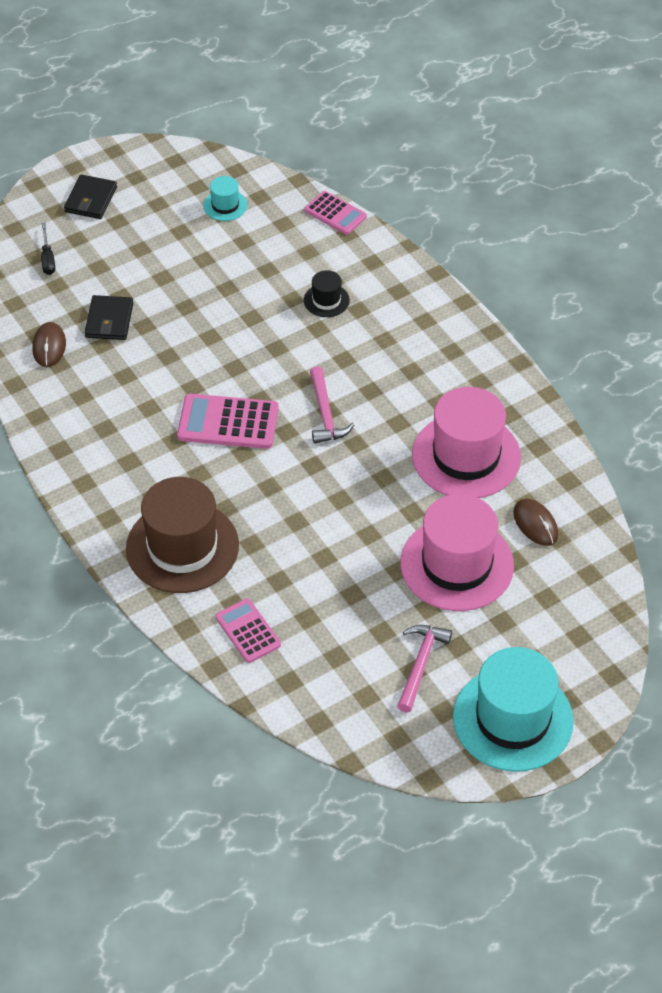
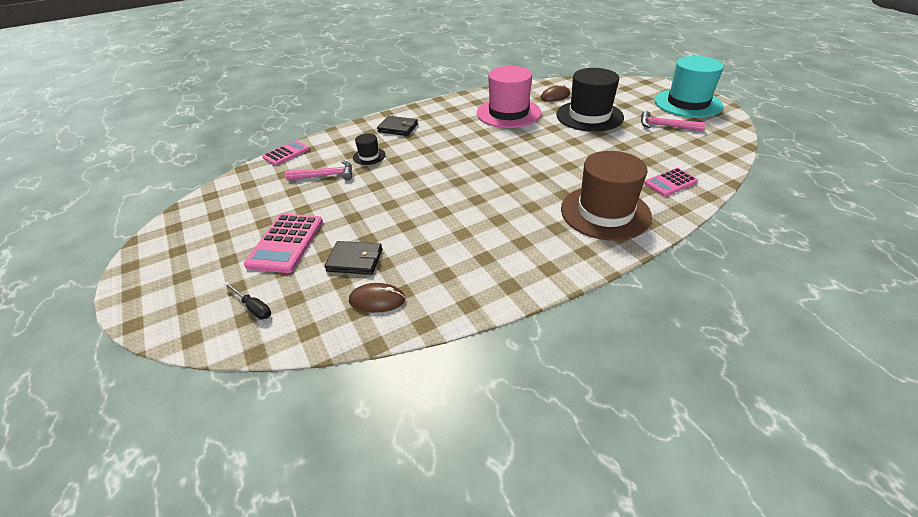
camera: 85 degrees left, 10 degrees down
black screwdriver [41,223,55,275] -> black screwdriver turned 45 degrees clockwise [224,282,271,319]
black wallet [64,175,117,219] -> black wallet moved to [377,116,418,136]
pink calculator [177,394,279,449] -> pink calculator moved to [244,213,323,273]
turquoise hat [203,176,247,221] -> none
pink hammer [310,366,354,444] -> pink hammer moved to [285,160,352,180]
pink hat [400,494,514,611] -> black hat [556,68,624,132]

